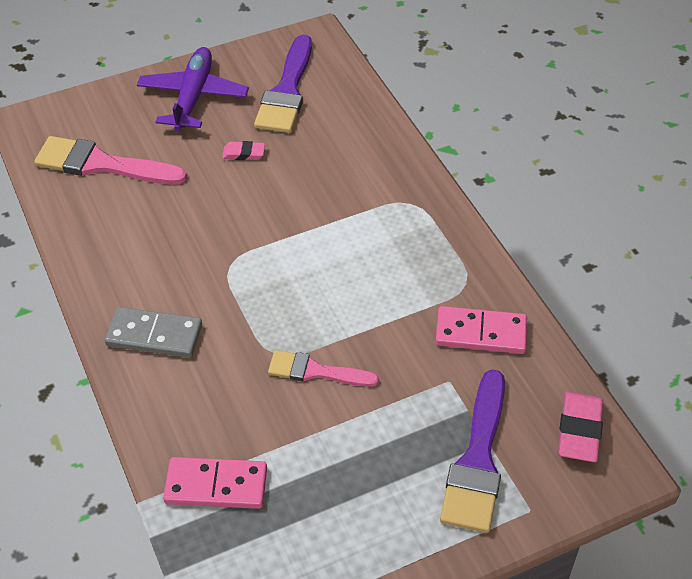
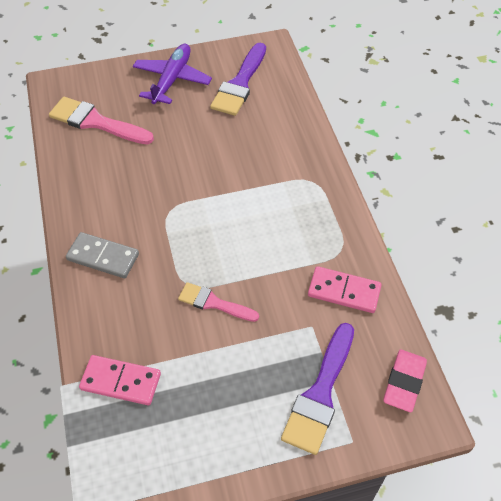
camera: 10 degrees right, 5 degrees up
pink eraser [222,141,265,160] -> none

